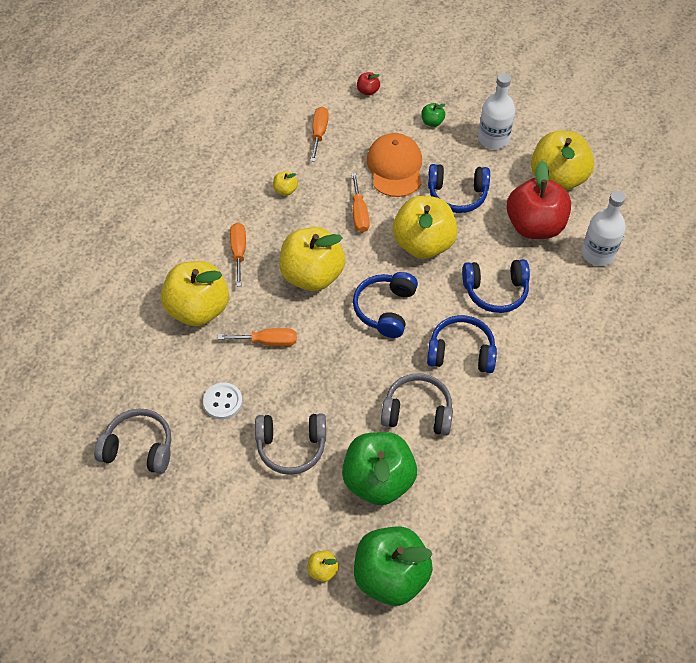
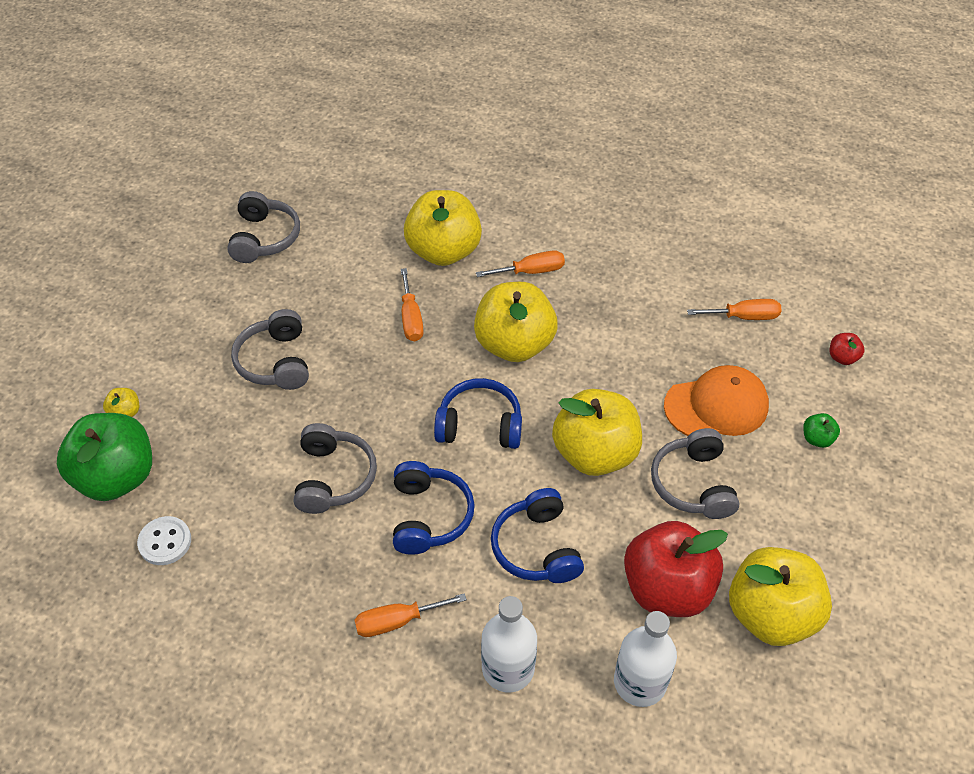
camera: 80 degrees right, 5 degrees down
white button [203,383,243,419] -> white button moved to [137,516,191,565]
yellow apple [273,171,298,196] -> none
green apple [342,432,417,505] -> none
orange screwdriver [352,173,370,232] -> orange screwdriver moved to [354,593,467,637]
blue headphones [428,164,490,213] -> grey headphones [651,428,740,519]
white bottle [478,73,515,149] -> white bottle moved to [481,596,537,692]

